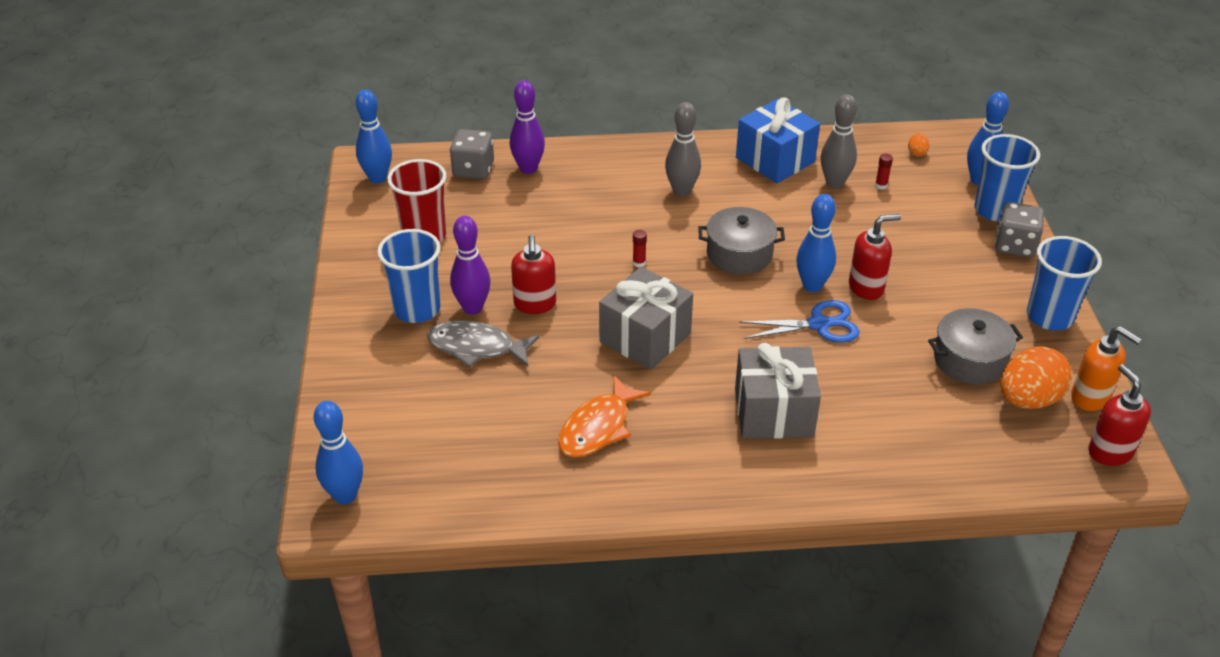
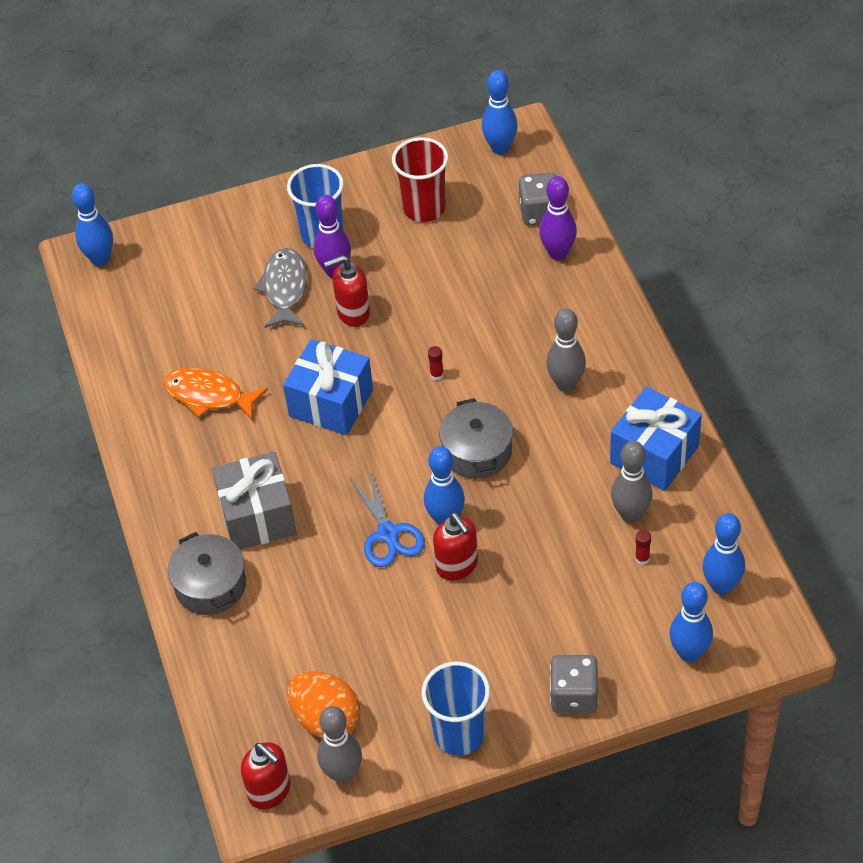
camera: 80 degrees right, 10 degrees up
grey gift [599,267,693,370] -> blue gift [283,339,373,435]
orange egg [908,133,929,157] -> blue bowling pin [703,513,745,595]
grey pot [928,308,1023,385] -> grey pot moved to [168,532,246,615]
blue cup [974,134,1040,221] -> none
orange soap dispenser [1071,326,1142,411] -> grey bowling pin [317,706,362,784]
red soap dispenser [1088,364,1151,466] -> red soap dispenser turned 75 degrees clockwise [241,742,291,810]

